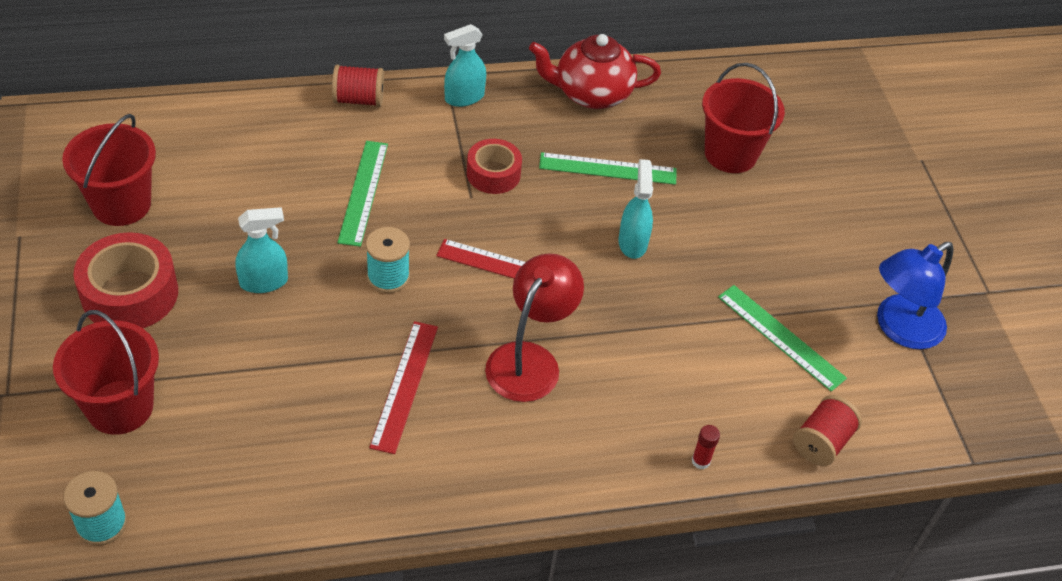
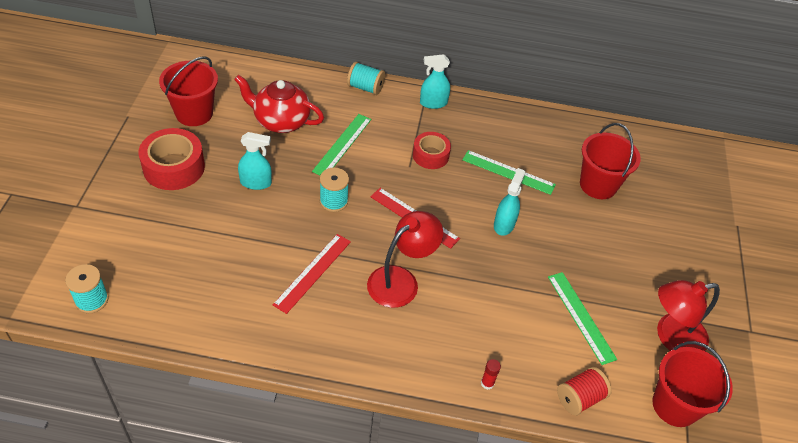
camera: 20 degrees right, 0 degrees up
red bucket [53,310,159,435] -> red bucket moved to [652,341,733,427]
red spool [332,65,384,107] -> turquoise spool [347,62,385,95]
red teapot [529,34,661,109] -> red teapot moved to [234,75,324,133]
blue lamp [877,242,954,349] -> red lamp [657,280,720,351]

